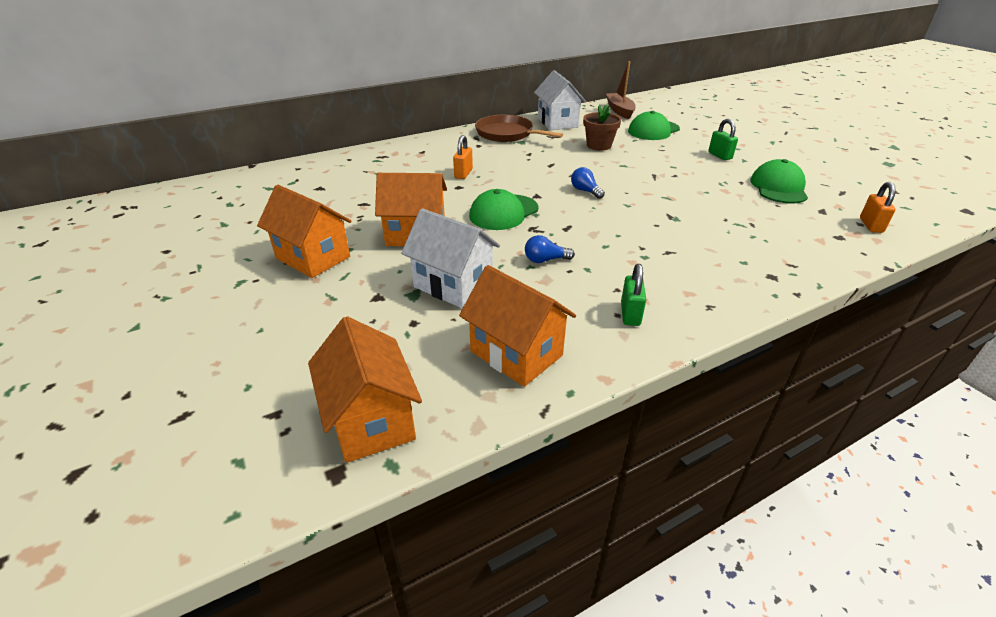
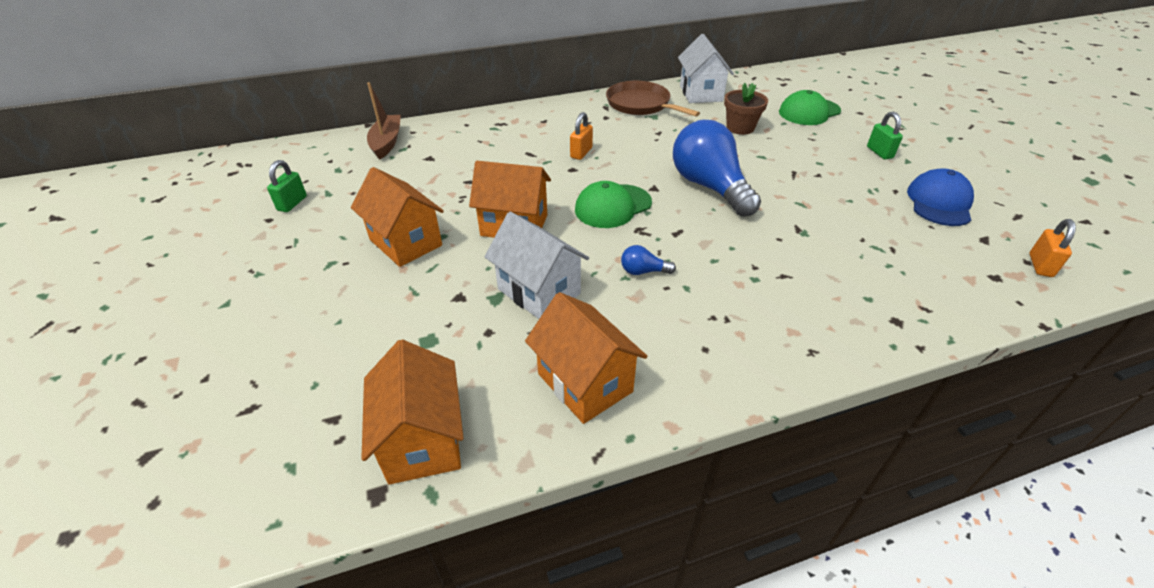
camera: 10 degrees right, 5 degrees up
blue light bulb [571,167,605,199] -> blue light bulb [673,120,761,217], size x2.48
brown boat [606,61,636,119] -> brown boat moved to [367,82,401,160]
green padlock [621,264,646,326] -> green padlock moved to [267,160,307,212]
green cap [750,159,808,204] -> blue cap [907,168,974,226]

